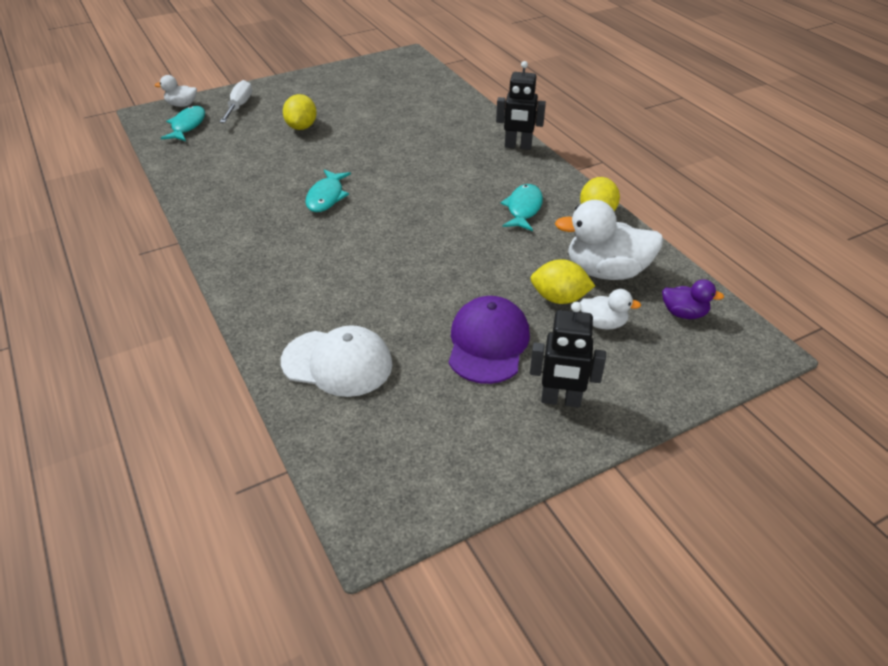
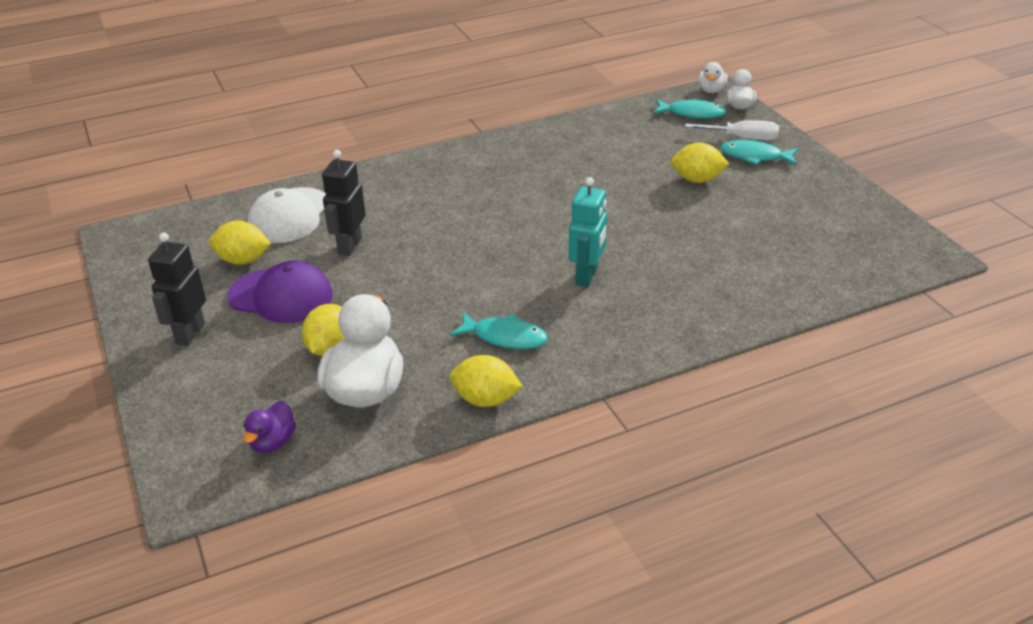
camera: 95 degrees right, 5 degrees down
turquoise fish [305,170,351,212] -> turquoise fish moved to [720,140,799,165]
black robot [496,61,546,150] -> black robot moved to [322,150,366,256]
white duck [580,289,641,330] -> white duck moved to [698,62,728,93]
none -> yellow lemon [209,221,271,265]
none -> turquoise robot [569,177,607,287]

